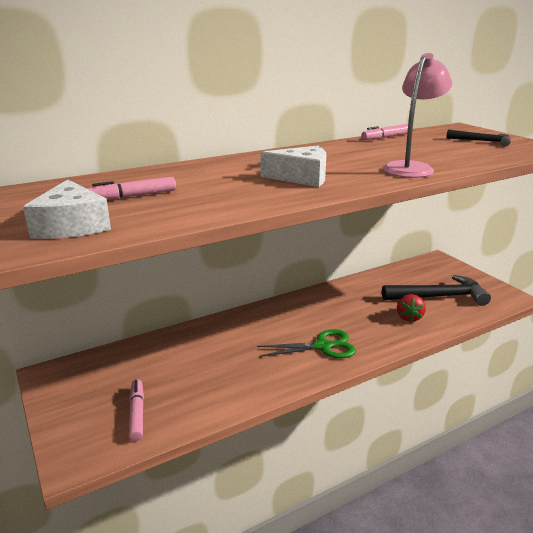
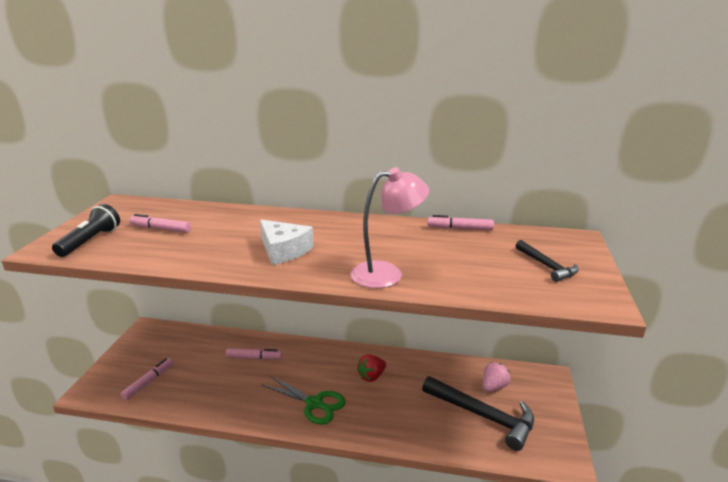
camera: 40 degrees right, 0 degrees up
white cheese [23,179,111,239] -> black flashlight [52,204,120,257]
red strawberry [397,294,426,322] -> red strawberry moved to [357,354,386,382]
none -> pink marker [226,348,282,360]
none -> pink strawberry [482,362,510,392]

